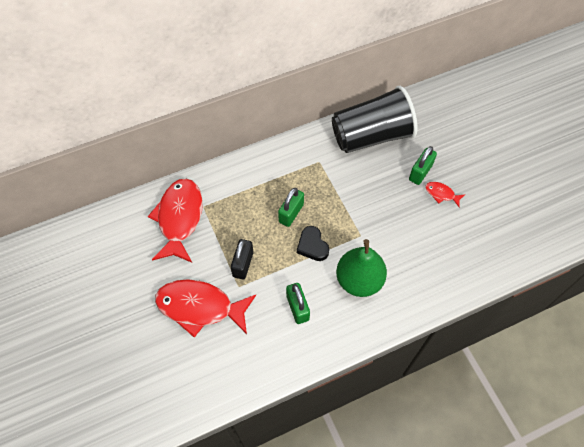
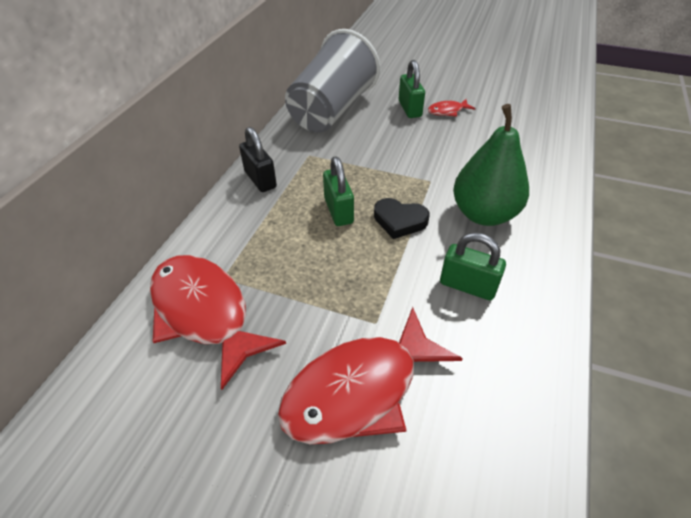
camera: 45 degrees left, 15 degrees down
black padlock [231,239,253,280] -> black padlock moved to [239,127,277,192]
black cup [332,86,417,153] -> grey cup [285,29,380,133]

